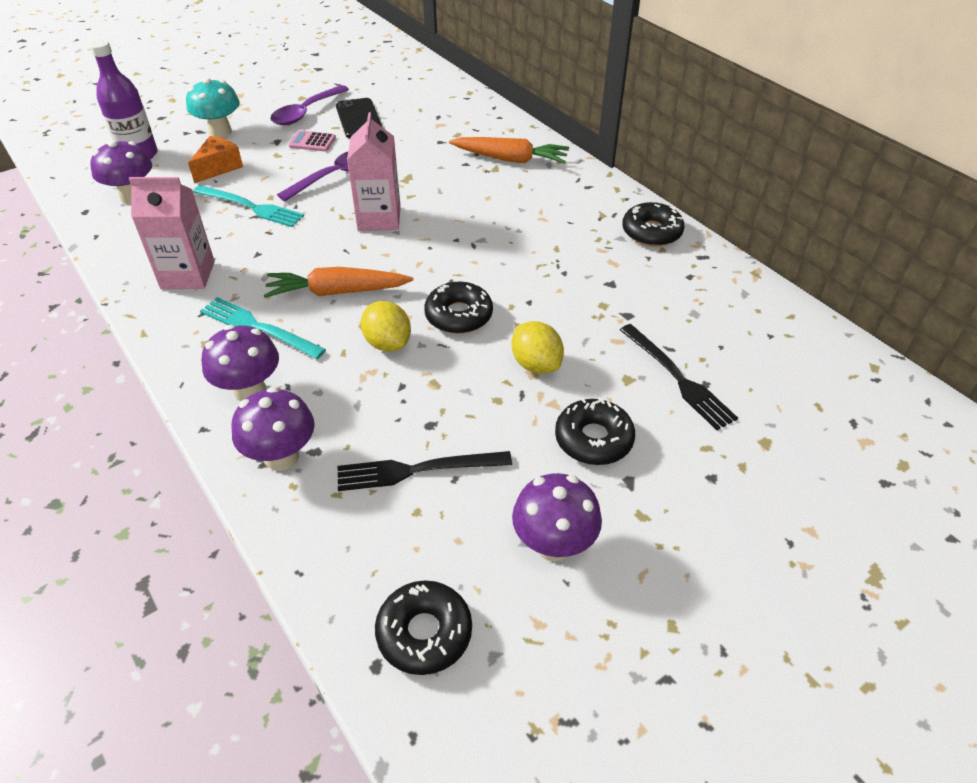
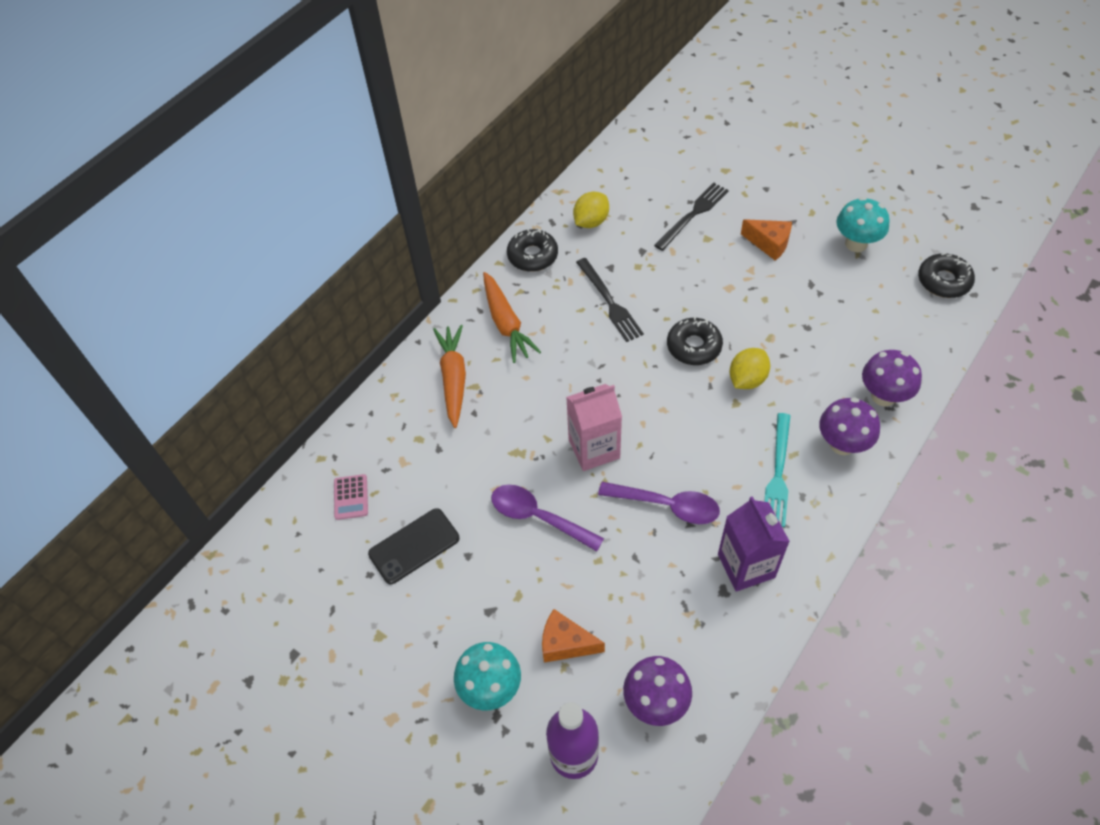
camera: 105 degrees left, 10 degrees up
pink carton [129,177,215,289] -> purple carton [718,496,790,592]
turquoise fork [193,185,304,227] -> none
orange carrot [264,267,413,298] -> orange carrot moved to [483,272,541,363]
purple spoon [270,85,349,125] -> purple spoon moved to [598,482,720,524]
pink calculator [288,130,336,152] -> pink calculator moved to [334,474,368,520]
black fork [338,451,512,491] -> black fork moved to [576,258,644,342]
yellow lemon [511,321,564,374] -> yellow lemon moved to [573,192,609,228]
purple mushroom [512,473,602,562] -> turquoise mushroom [836,197,890,252]
black donut [555,397,635,465] -> orange cheese [741,219,792,261]

